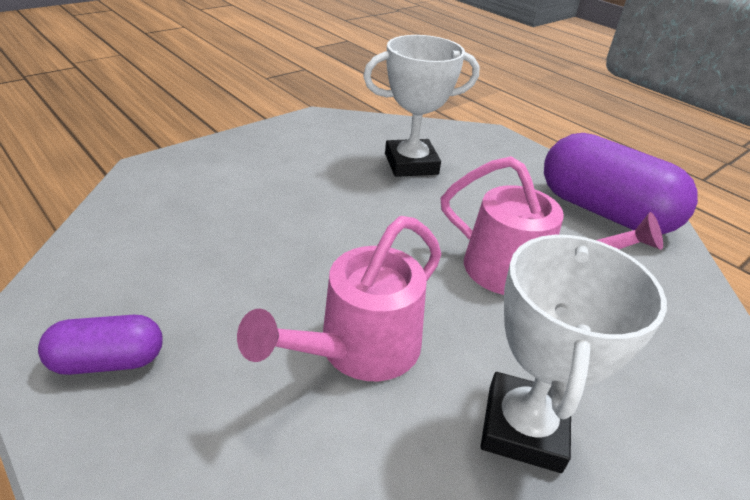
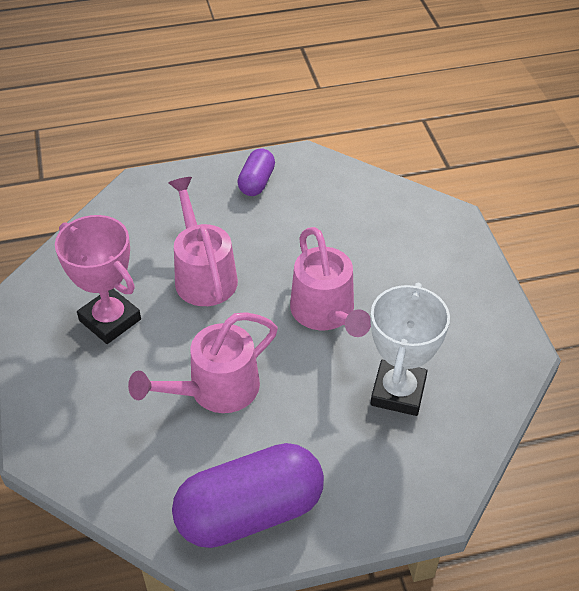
camera: 120 degrees right, 10 degrees up
white trophy [481,235,667,473] -> pink trophy [55,215,141,344]
none -> pink watering can [290,227,371,337]

